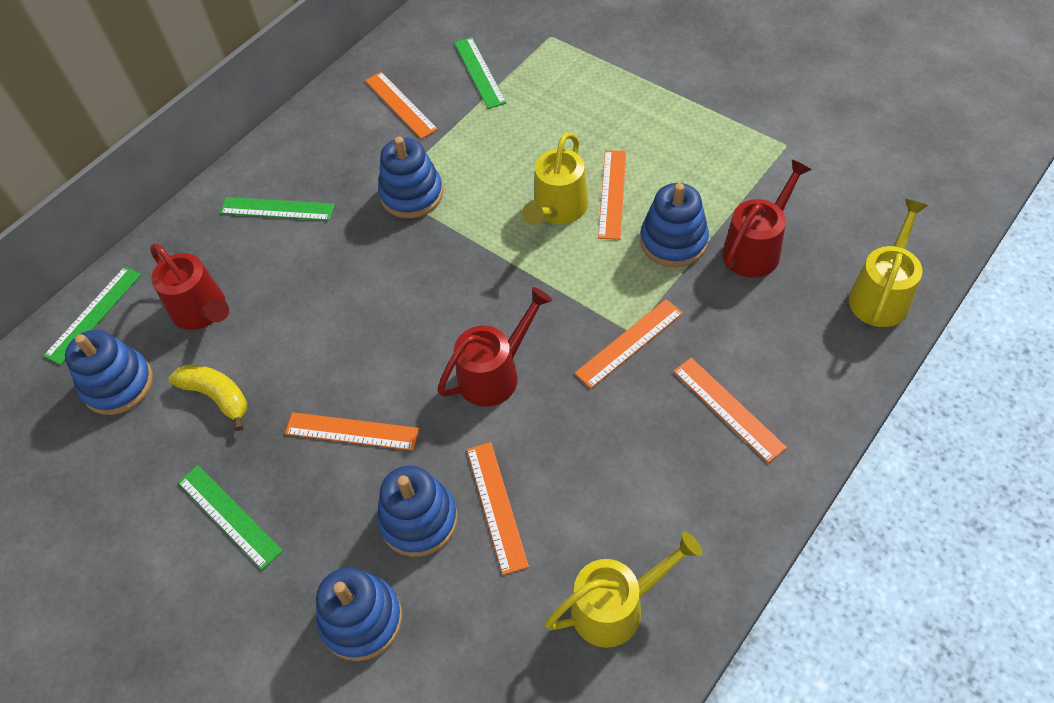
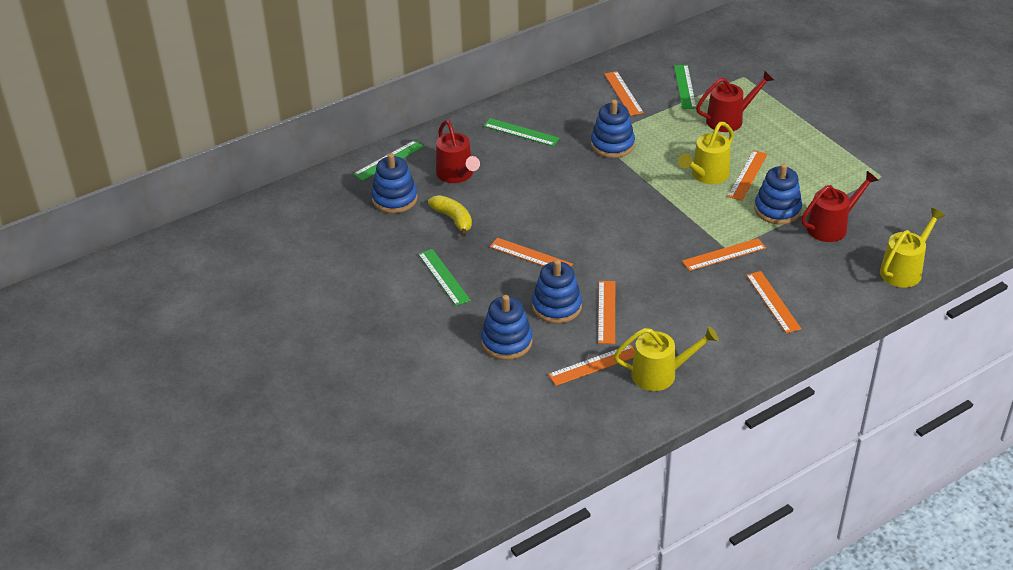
camera: 15 degrees right, 15 degrees down
red watering can [437,287,552,407] -> red watering can moved to [696,71,774,132]
none -> orange ruler [548,344,635,386]

